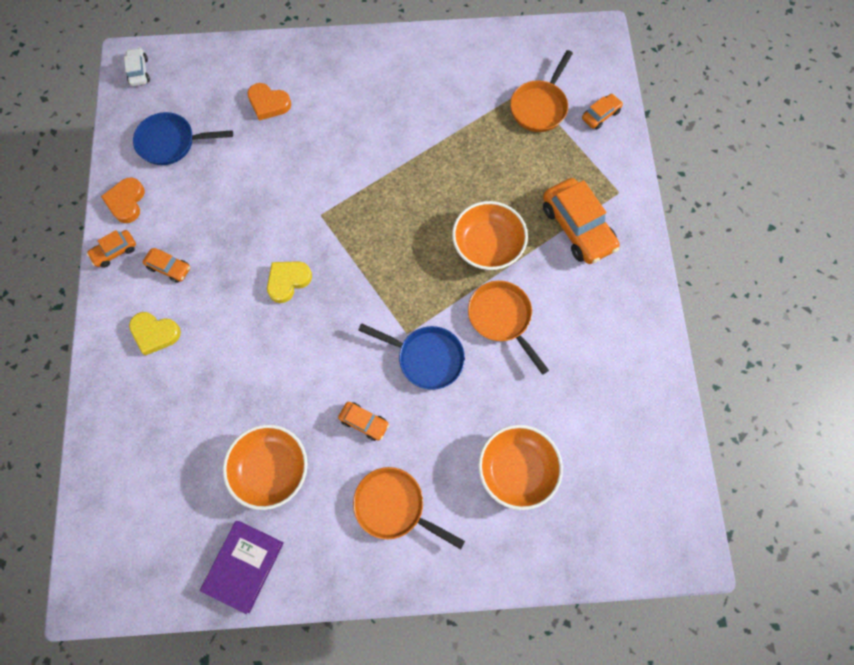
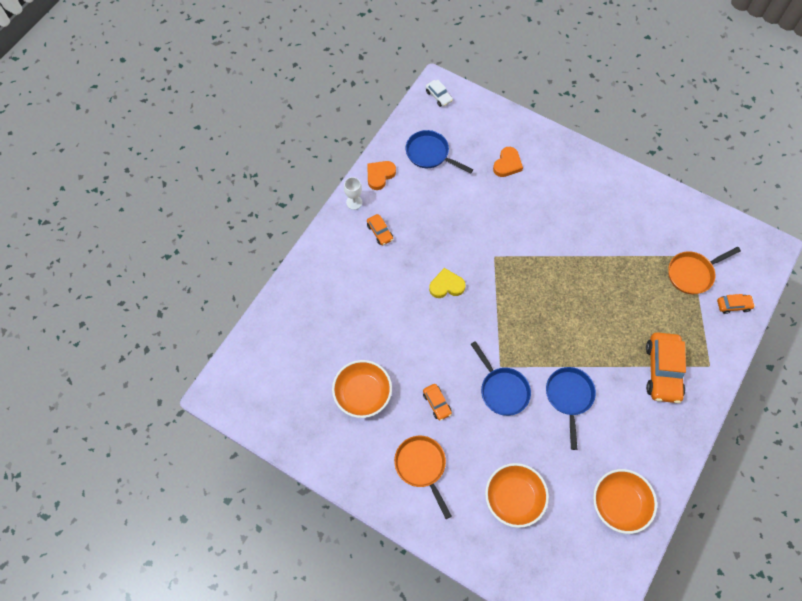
camera: 35 degrees right, 5 degrees down
orange car [87,230,136,268] -> white goblet [344,177,362,210]
white car [124,47,150,86] -> white car turned 120 degrees clockwise [426,79,453,107]
yellow heart [129,312,181,356] -> none
purple book [200,521,284,614] -> none
orange heart [247,83,291,120] -> orange heart turned 120 degrees counterclockwise [493,147,523,177]
orange bowl [452,201,528,270] -> orange bowl moved to [593,469,657,534]
orange pan [468,281,549,375] -> blue pan [546,367,596,450]

